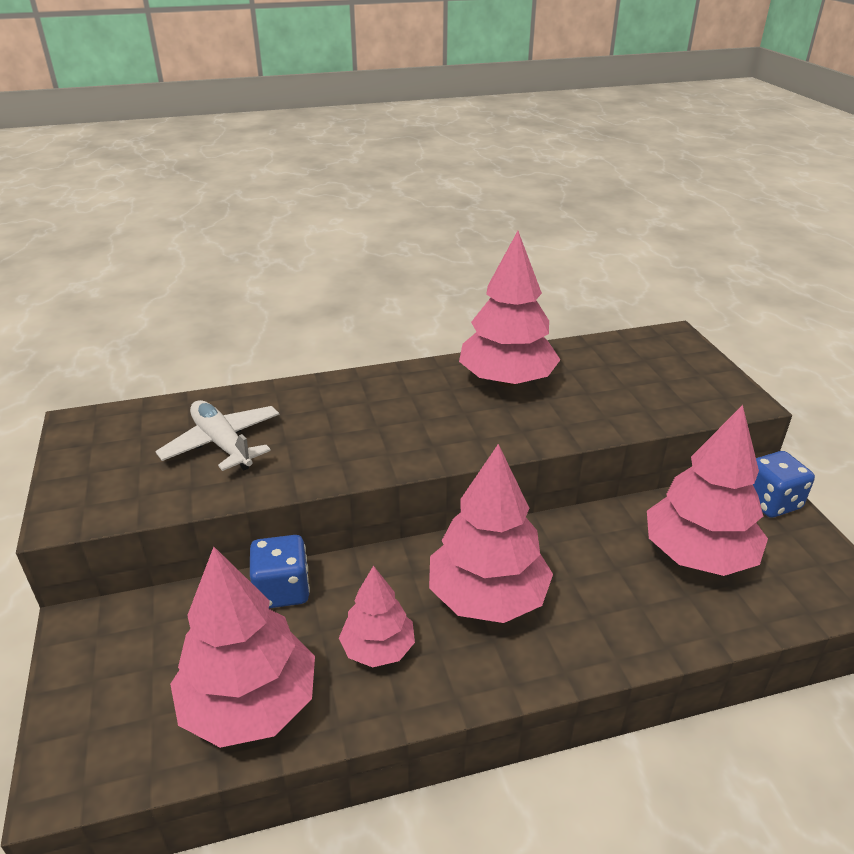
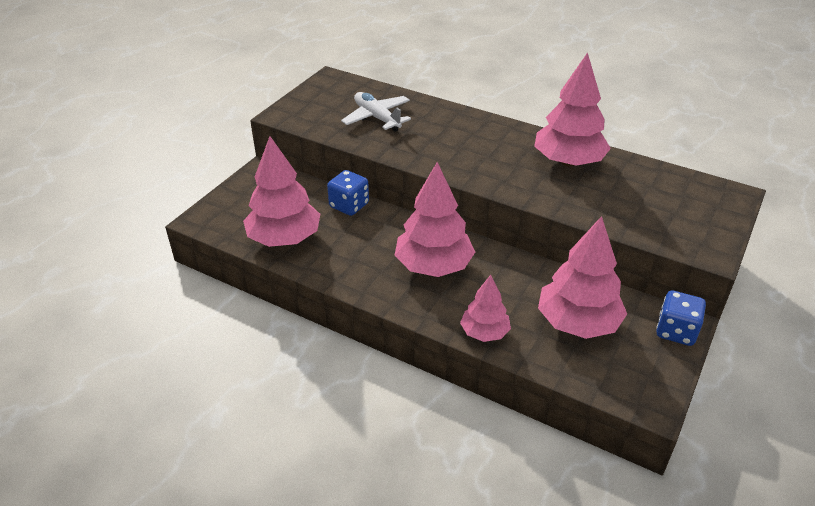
camera: 45 degrees right, 5 degrees up
white plane [155,400,280,471] -> white plane turned 45 degrees counterclockwise [341,92,411,132]
pink tree [339,566,415,667] -> pink tree moved to [460,275,511,342]

